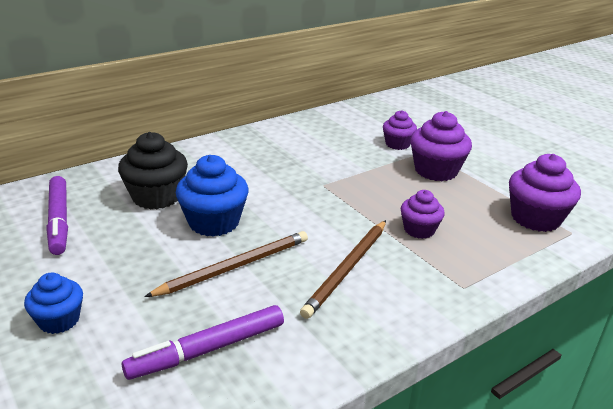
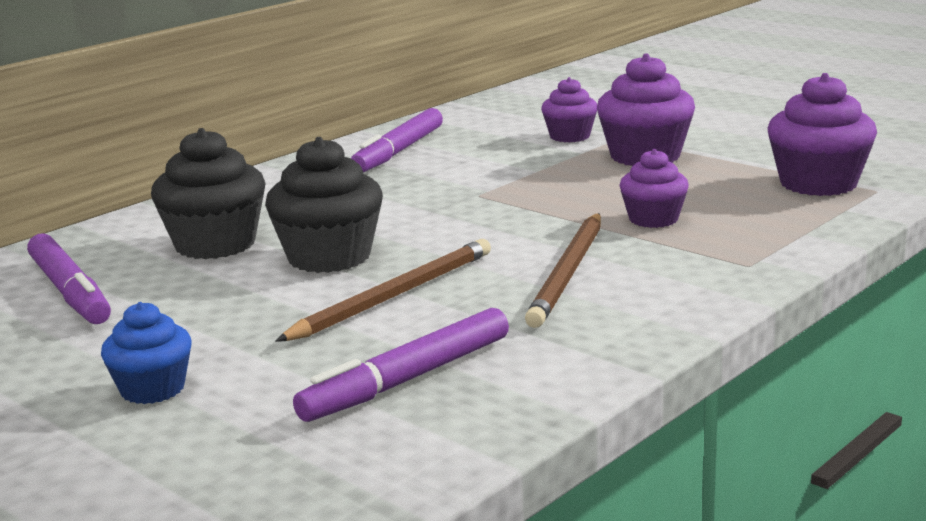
camera: 10 degrees left, 10 degrees down
blue cupcake [176,155,248,237] -> black cupcake [265,137,383,273]
none -> purple marker [351,108,443,173]

